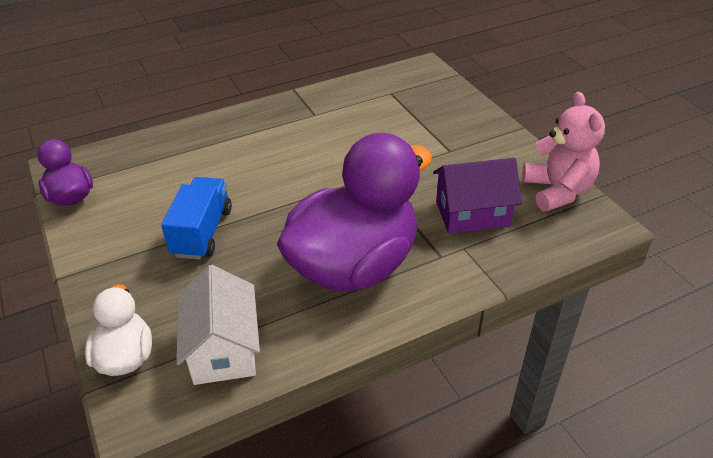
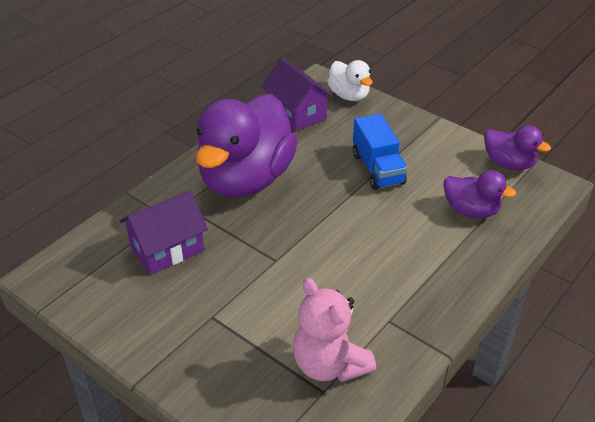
camera: 155 degrees right, 0 degrees up
white house [176,265,260,385] -> purple house [262,58,333,132]
pink teddy bear [522,92,605,212] -> pink teddy bear moved to [293,278,376,382]
none -> purple duck [444,170,516,218]

